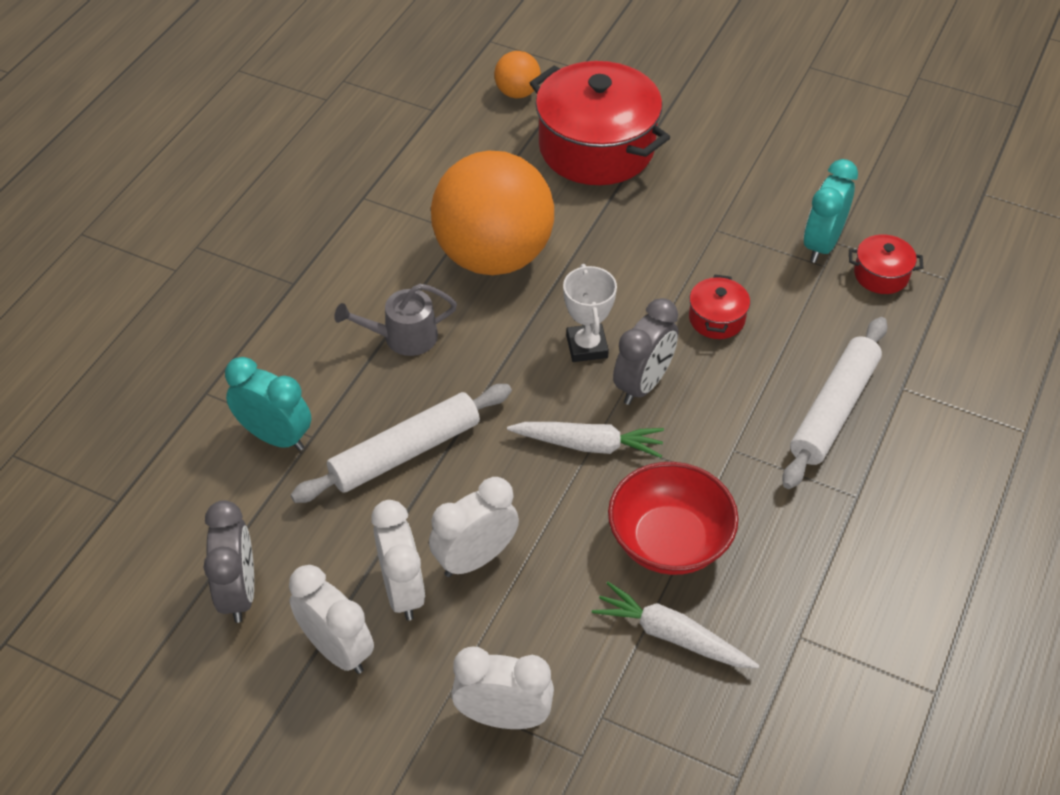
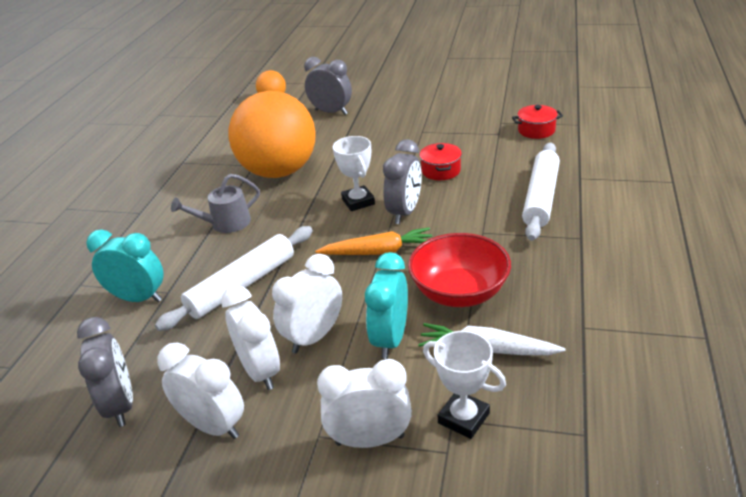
camera: 10 degrees left, 15 degrees down
white carrot [507,422,664,458] -> orange carrot [315,228,432,255]
red pot [530,61,670,185] -> grey clock [304,57,352,115]
turquoise clock [804,159,858,263] -> turquoise clock moved to [365,252,408,359]
none -> white trophy [423,331,506,439]

